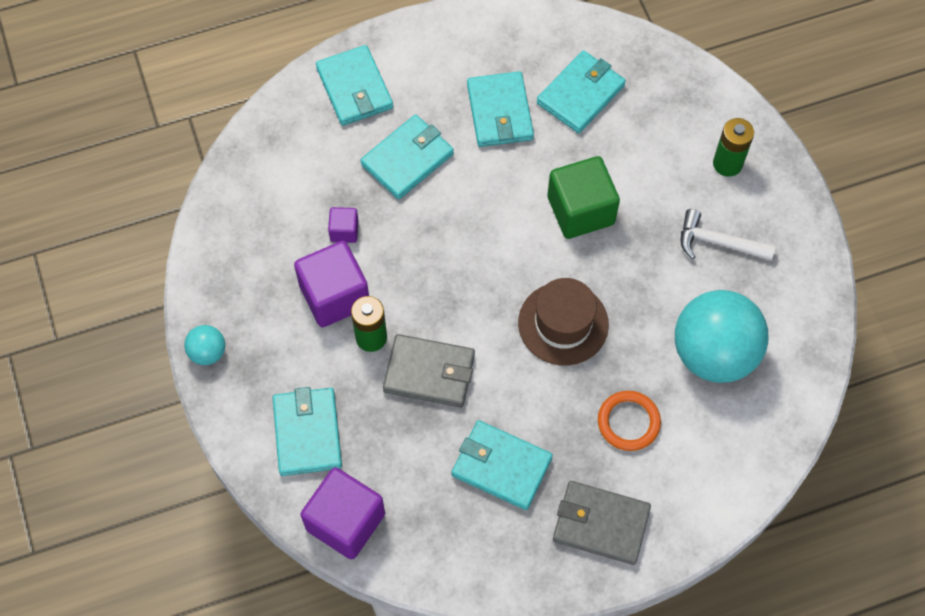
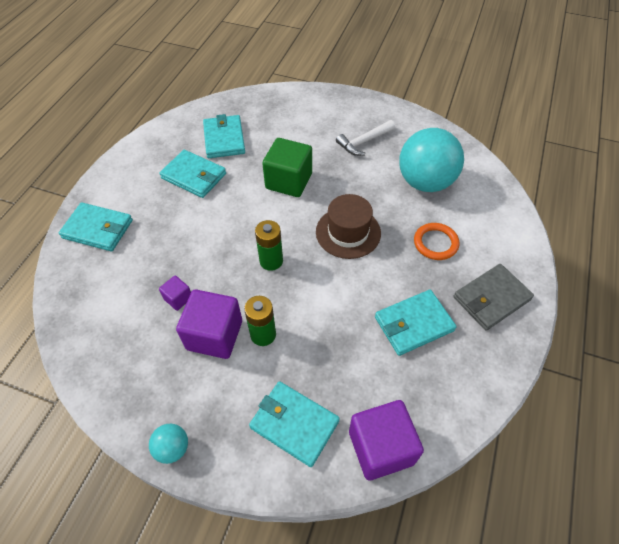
camera: 50 degrees left, 10 degrees down
turquoise wallet [360,115,454,200] -> none
grey wallet [383,334,475,407] -> none
green battery [713,118,754,177] -> green battery moved to [255,220,283,271]

